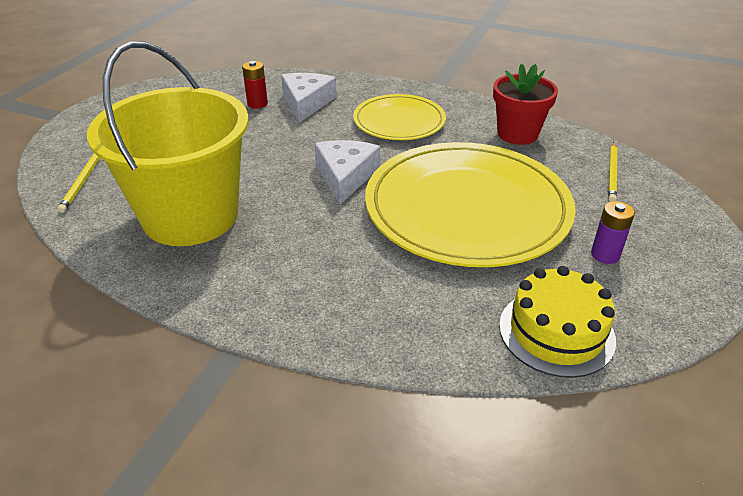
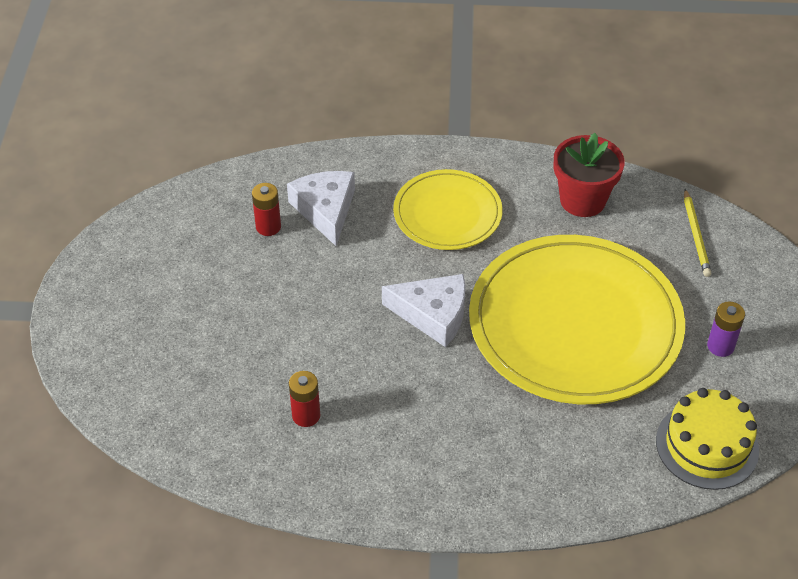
camera: 20 degrees left, 10 degrees up
yellow pencil [57,153,100,213] -> none
yellow bucket [87,41,249,246] -> red battery [289,371,320,427]
white cheese [315,140,380,205] -> white cheese turned 120 degrees clockwise [382,274,466,347]

